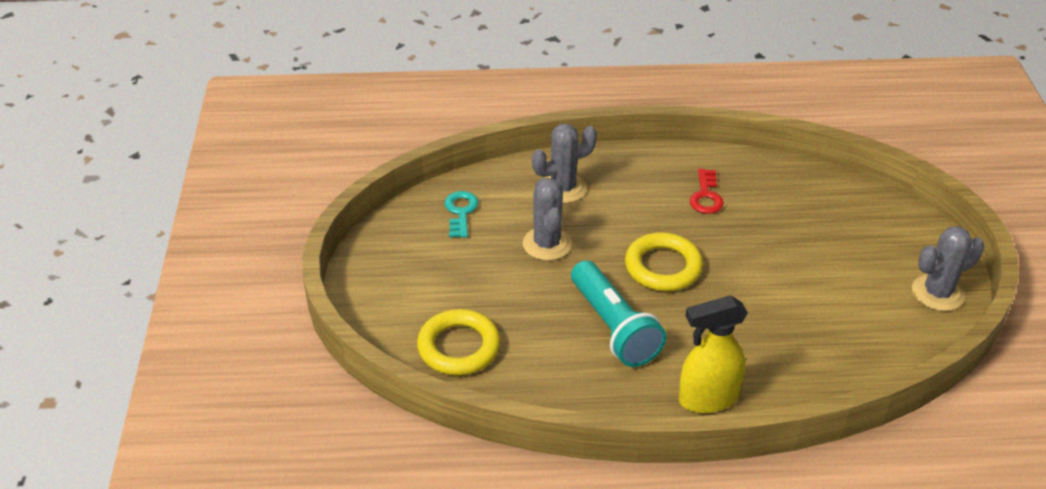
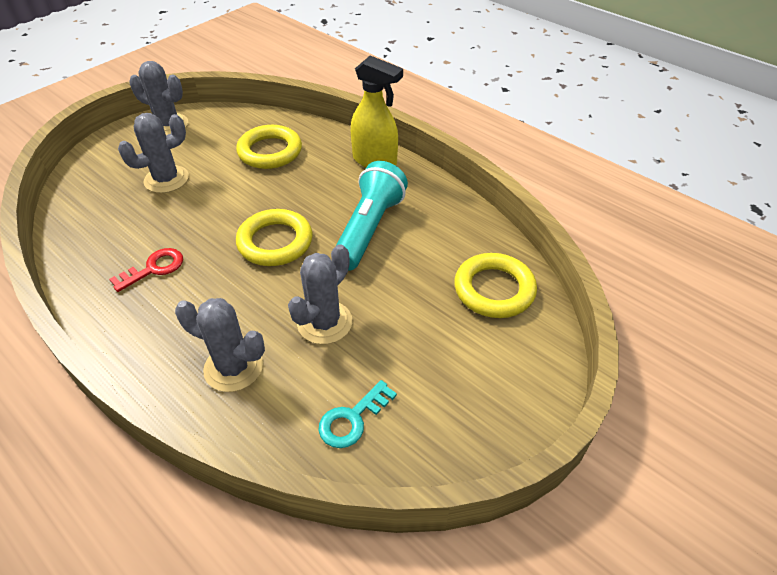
camera: 135 degrees left, 5 degrees up
none -> grey cactus [118,113,189,193]
none -> yellow ring [236,125,302,169]

